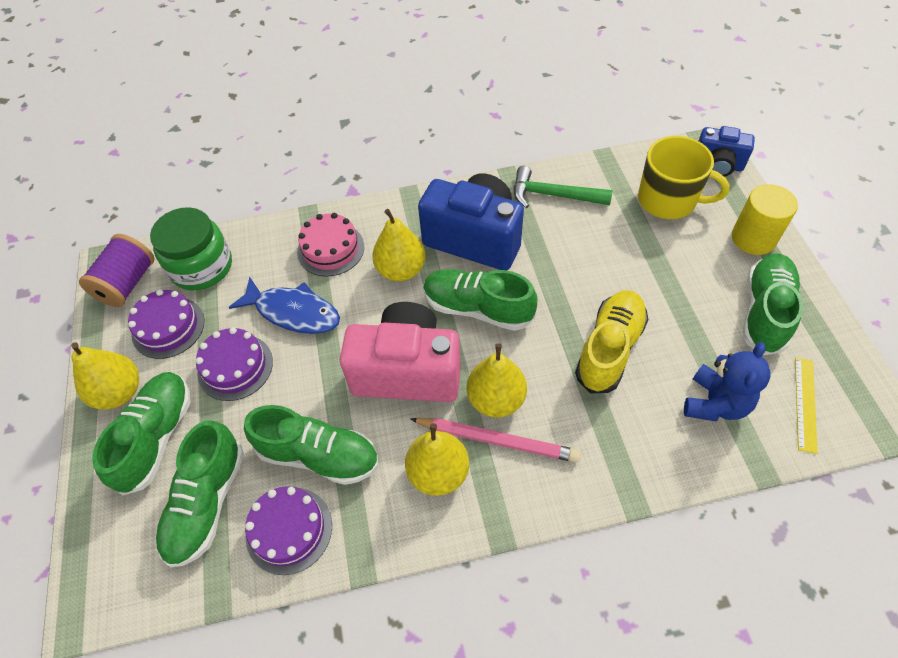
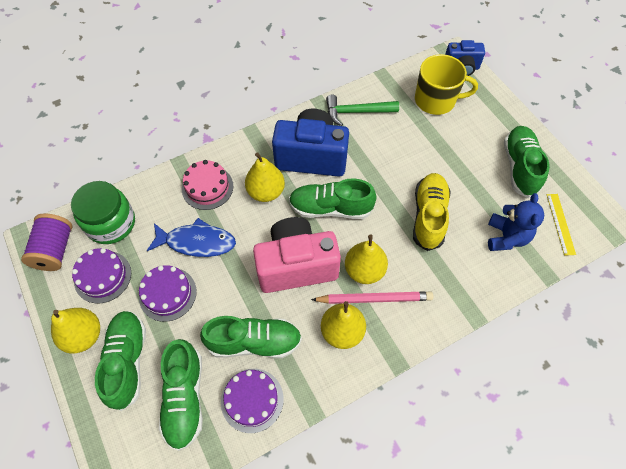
camera: 20 degrees left, 5 degrees up
yellow cylinder [732,184,798,255] -> none

